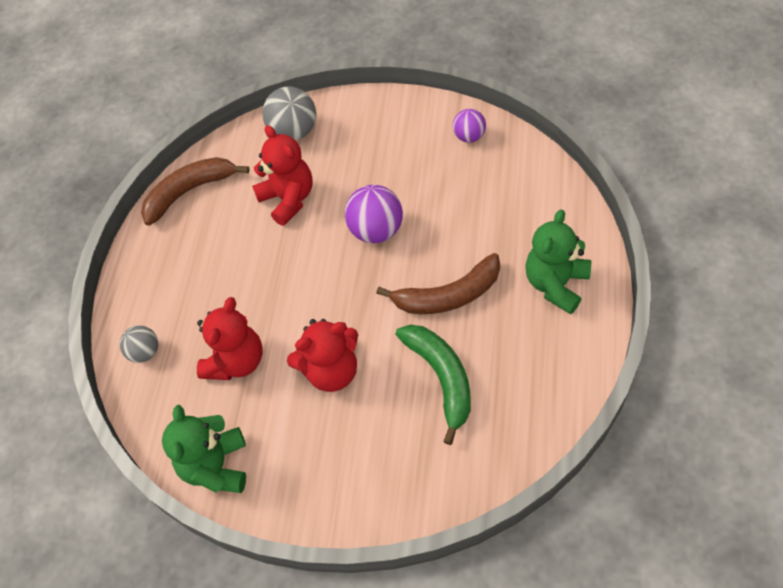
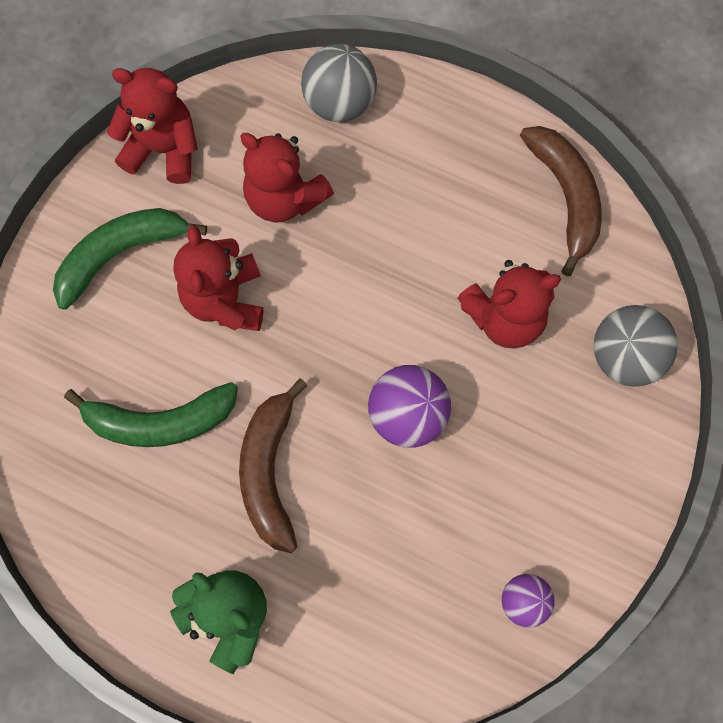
camera: 100 degrees right, 15 degrees up
grey ball [120,326,158,363] -> grey ball [301,44,377,122], size x1.64
green teddy bear [162,405,246,493] -> red teddy bear [107,68,198,184]
none -> green banana [53,208,207,310]

